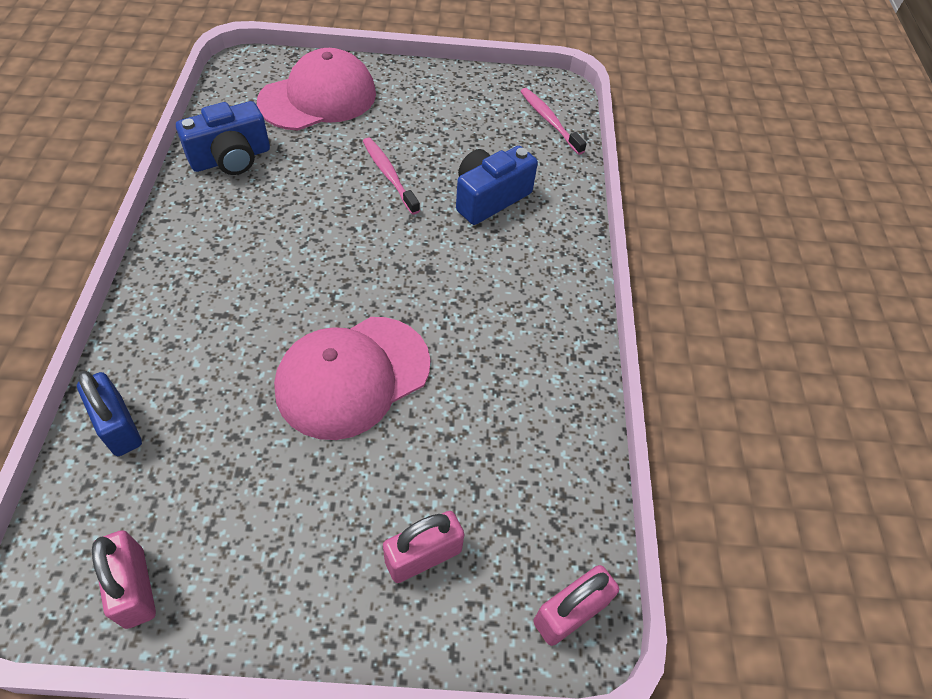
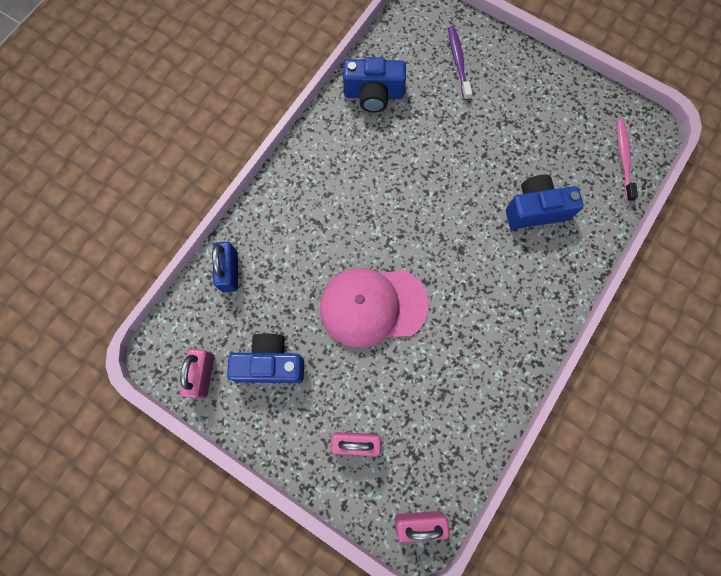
camera: 35 degrees right, 20 degrees up
pink cap [257,48,376,130] -> purple toothbrush [448,26,472,100]
pink toothbrush [363,138,420,215] -> none
none -> blue camera [227,333,304,383]

